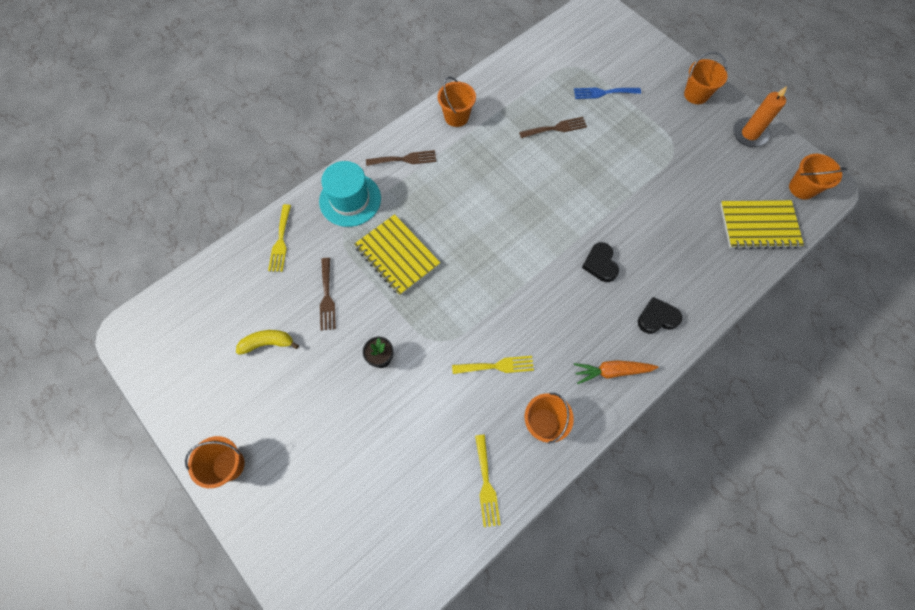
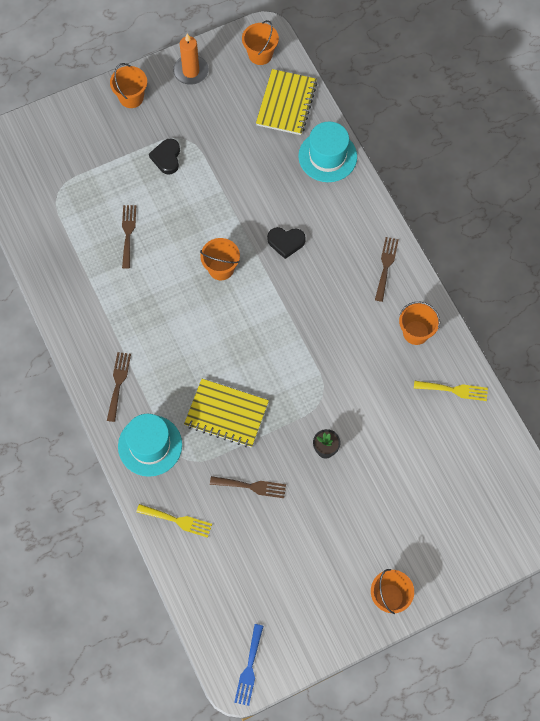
camera: 75 degrees left, 0 degrees up
yellow banana [236,330,299,355] -> none
yellow notebook [354,214,440,296] -> yellow notebook turned 45 degrees clockwise [184,379,269,448]
orange bucket [438,77,476,127] -> orange bucket moved to [200,238,240,280]
yellow fork [452,356,534,374] -> none
blue fork [574,87,641,99] -> blue fork moved to [234,624,263,706]
orange carrot [574,360,659,384] -> brown fork [375,237,399,302]
black heart [638,297,682,334] -> black heart moved to [149,138,180,175]
none -> turquoise hat [298,122,357,182]

